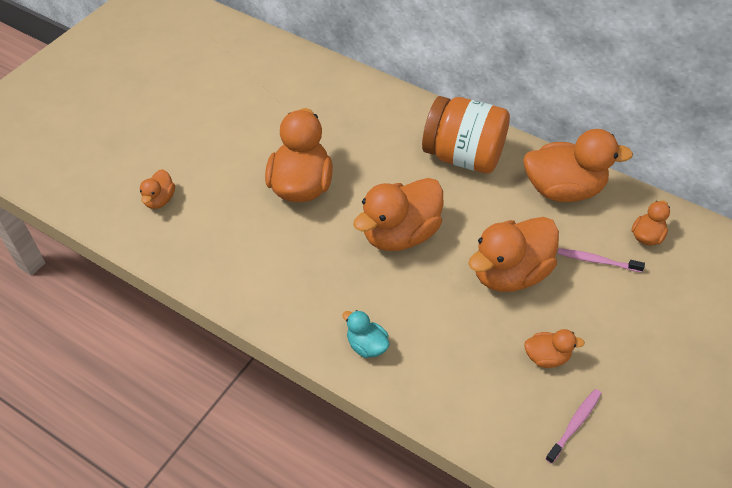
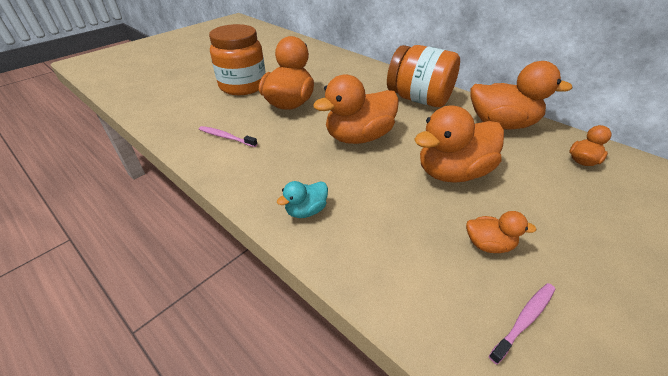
camera: 10 degrees right, 10 degrees down
orange duck [140,169,175,209] -> none
turquoise duck [342,310,390,358] -> turquoise duck turned 90 degrees counterclockwise [277,181,328,218]
pink toothbrush [557,248,645,272] -> pink toothbrush moved to [199,126,257,147]
none -> orange jar [209,24,265,95]

